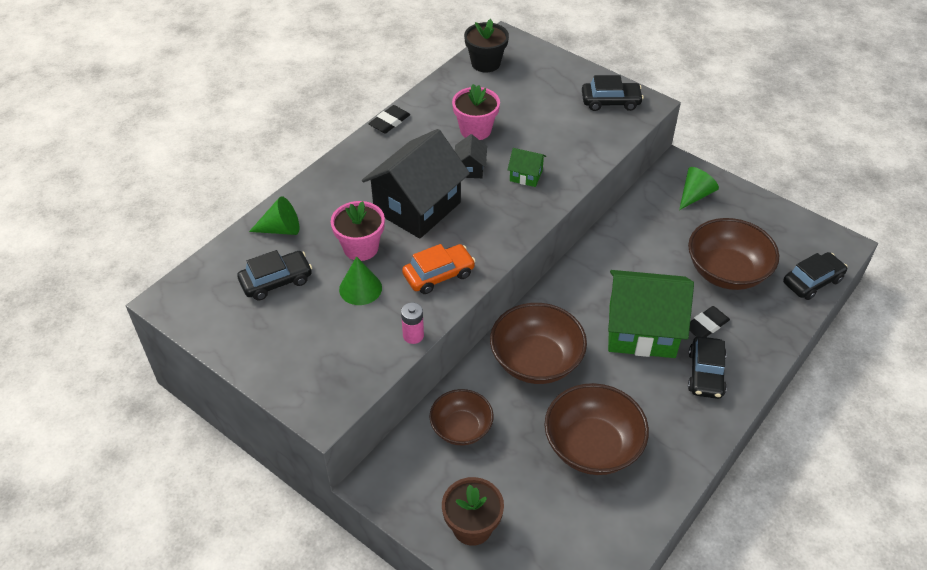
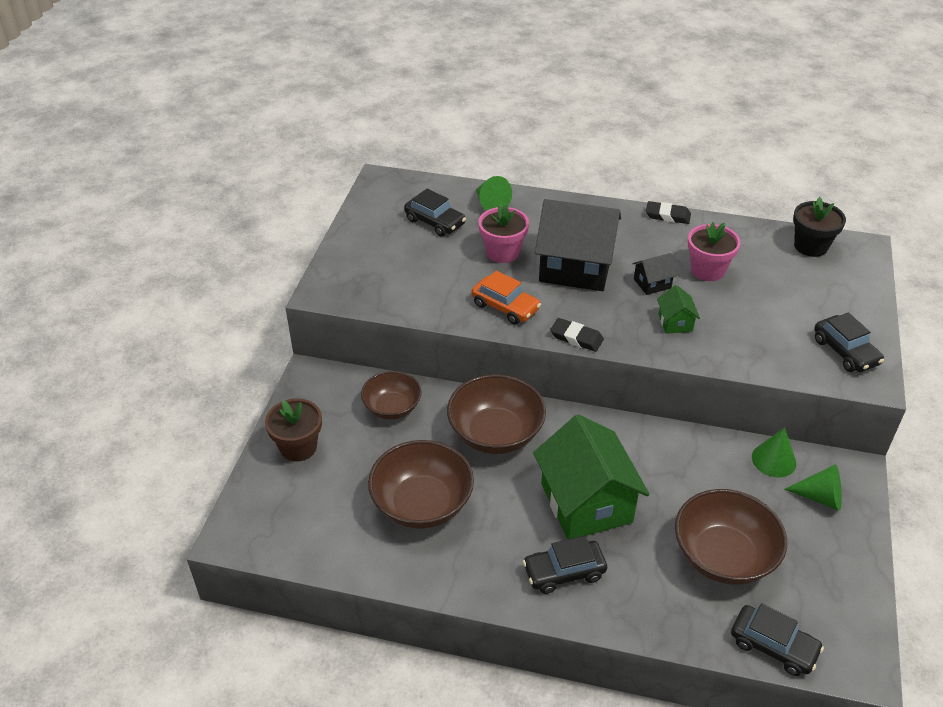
camera: 65 degrees right, 5 degrees down
green cone [339,256,382,305] -> green cone moved to [752,427,796,477]
pink battery [401,303,424,344] -> none
black eraser [689,306,730,337] -> black eraser moved to [550,318,604,352]

